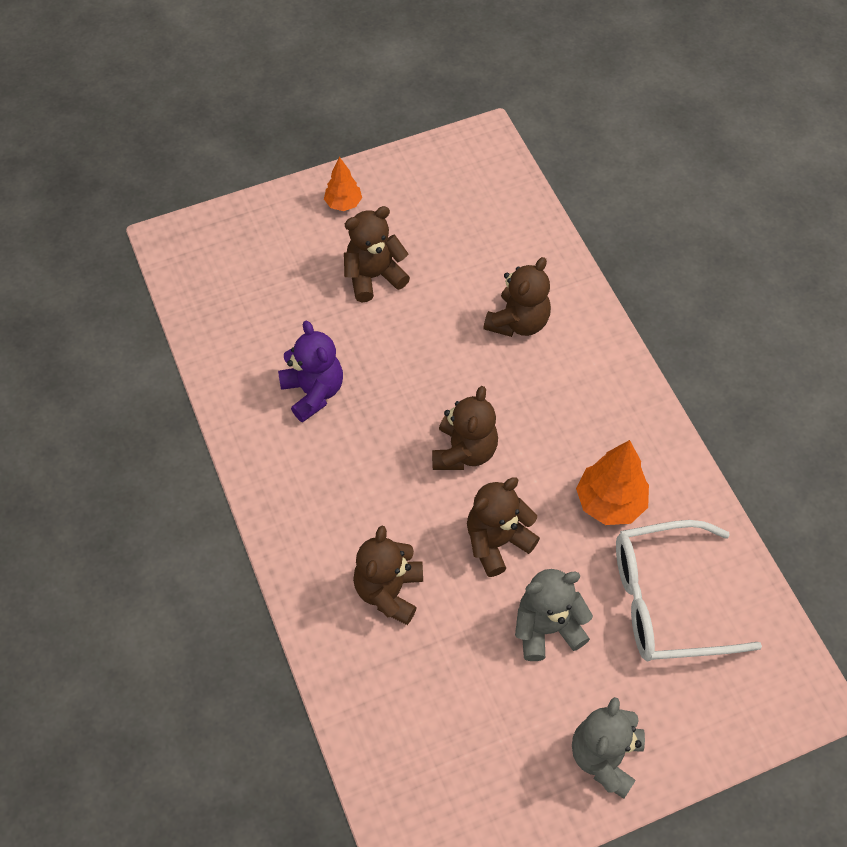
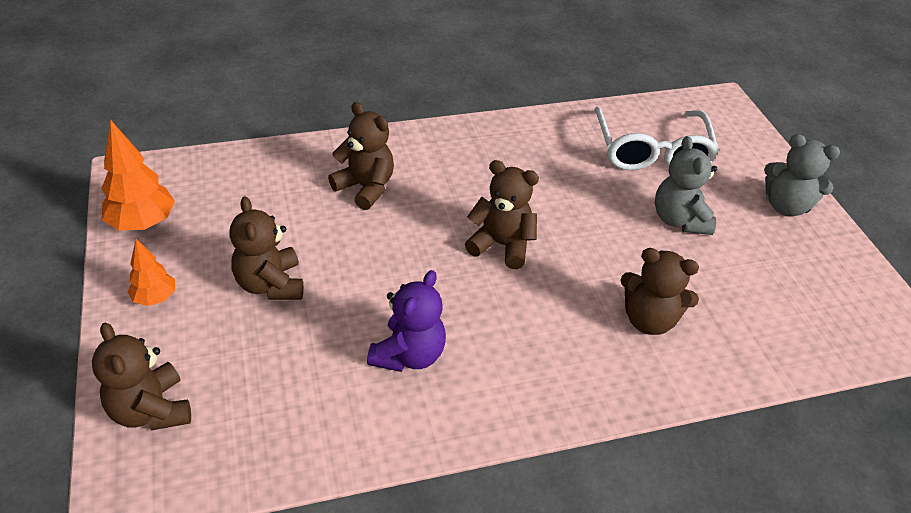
camera: 85 degrees left, 15 degrees down
purple teddy bear [278,321,343,422] -> purple teddy bear turned 135 degrees clockwise [367,270,446,372]
brown teddy bear [467,477,540,577] -> brown teddy bear moved to [92,323,191,430]
orange tree [576,440,649,525] -> orange tree moved to [101,120,175,231]

